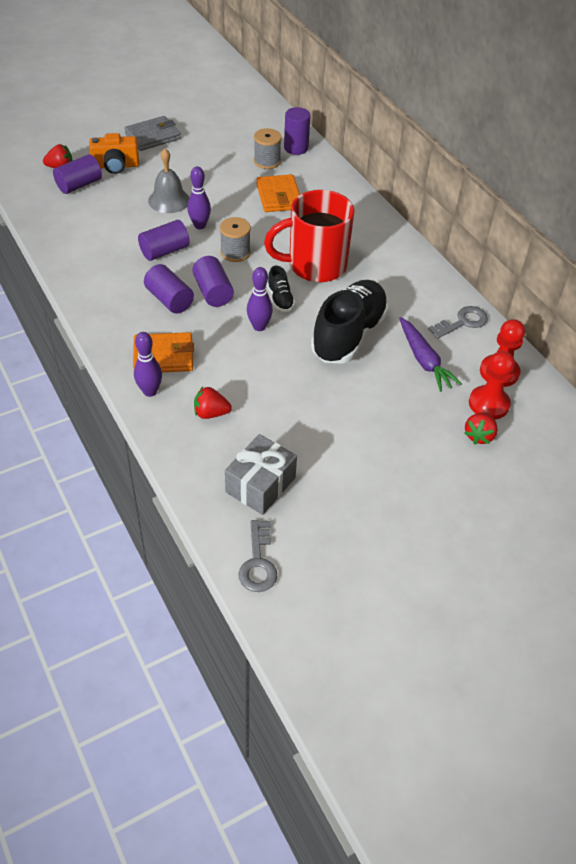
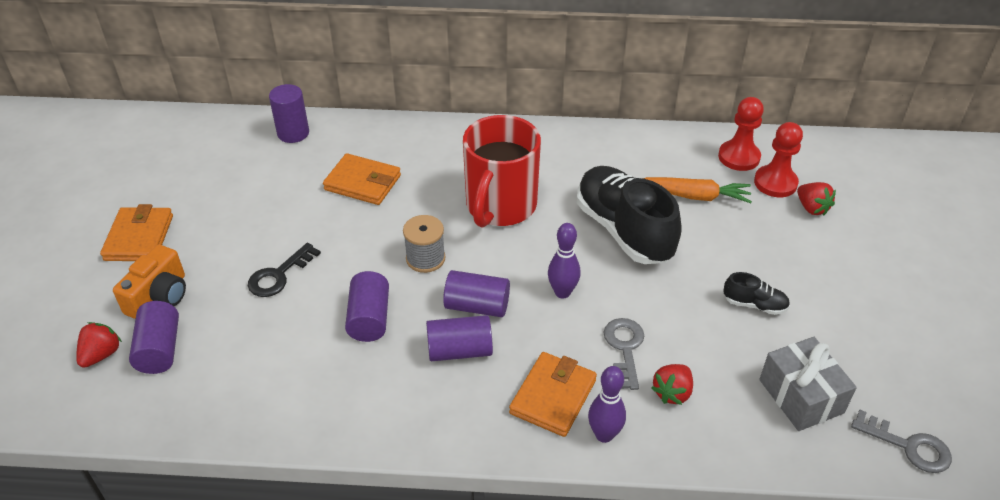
camera: 55 degrees left, 5 degrees down
grey wallet [124,116,181,151] -> orange wallet [100,204,173,261]
grey bell [148,148,189,213] -> black key [248,243,321,297]
purple bowling pin [187,166,211,229] -> none
grey spool [254,128,282,169] -> none
black shoe [267,266,295,312] -> black shoe moved to [723,272,790,315]
purple carrot [399,317,462,392] -> orange carrot [643,177,752,203]
grey key [428,306,488,339] -> grey key moved to [604,318,644,390]

